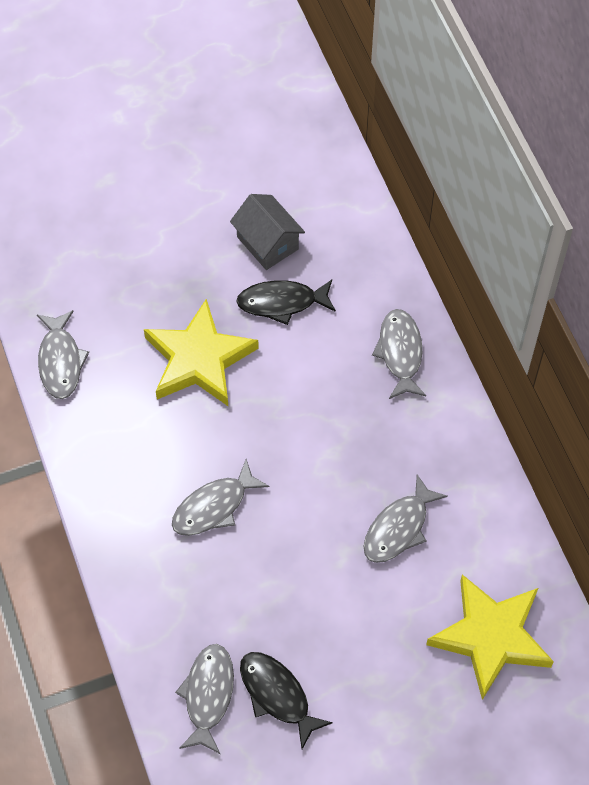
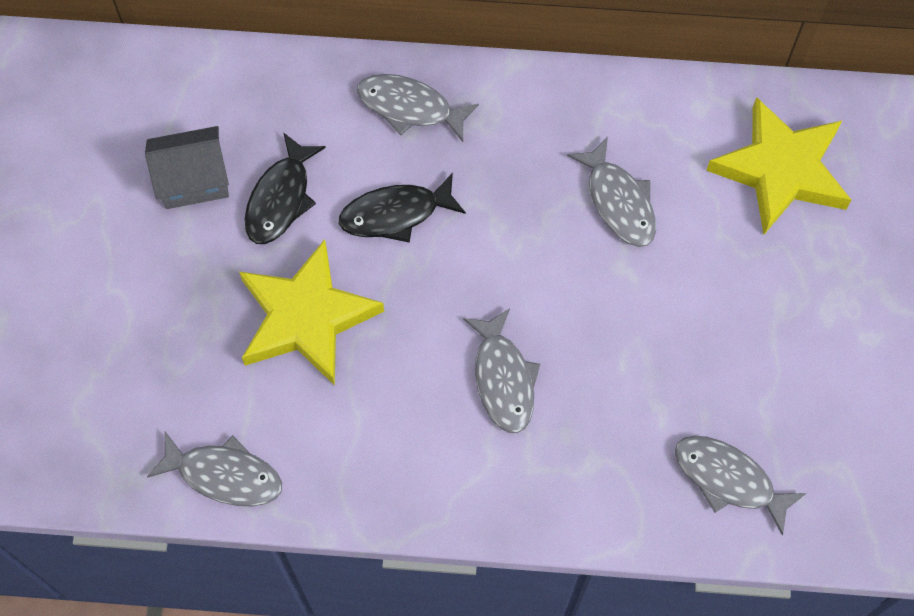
camera: 65 degrees left, 5 degrees up
black fish [240,652,333,749] -> black fish moved to [339,173,466,243]

